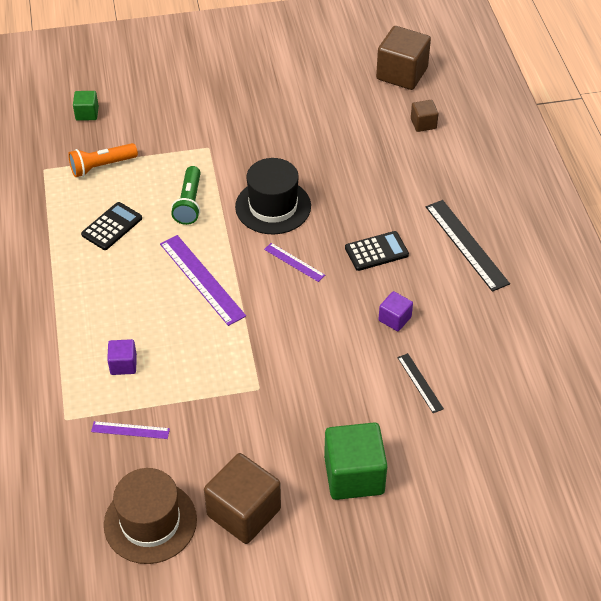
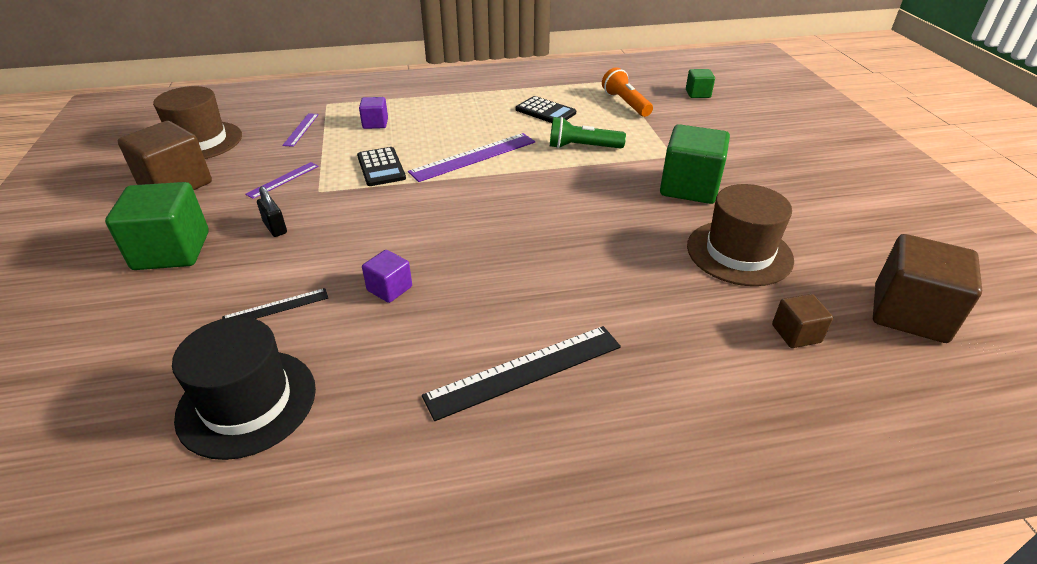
camera: 90 degrees right, 10 degrees down
black hat [235,158,311,234] -> black hat moved to [172,317,316,460]
purple ruler [264,243,325,282] -> purple ruler moved to [245,162,319,199]
black calculator [345,231,409,271] -> black calculator moved to [357,147,406,186]
none -> black padlock [257,186,287,237]
none -> green cube [660,124,730,204]
none -> brown hat [687,184,794,286]

